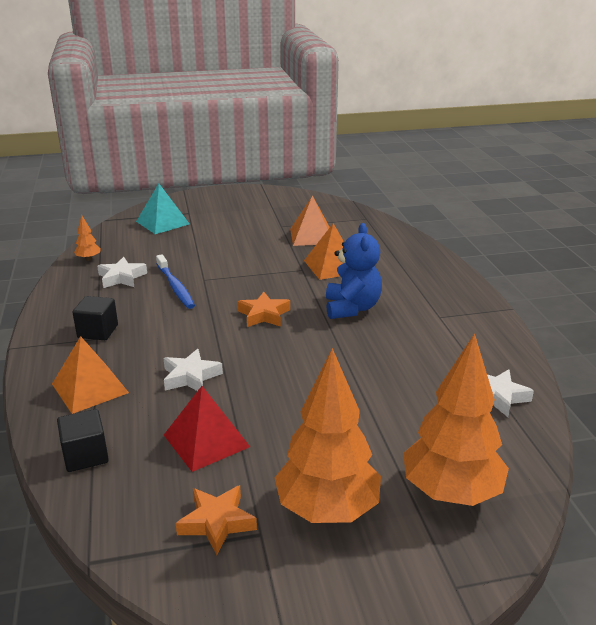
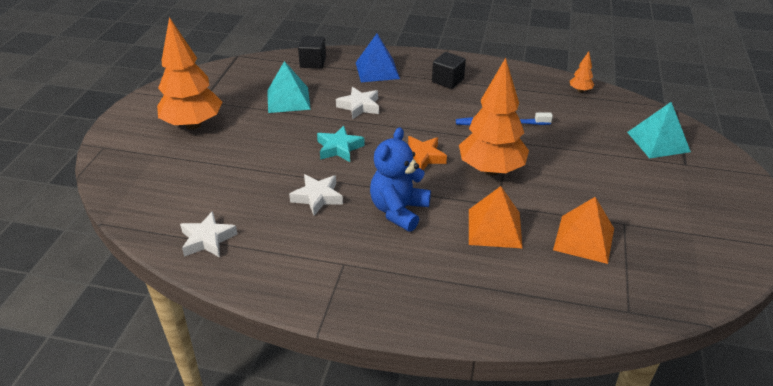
camera: 115 degrees right, 10 degrees up
orange pyramid [52,336,129,414] -> blue pyramid [356,34,400,82]
white star [97,257,147,288] -> white star moved to [289,174,343,216]
red pyramid [164,386,250,472] -> turquoise pyramid [267,61,311,113]
orange star [176,485,257,555] -> none
blue teddy bear [326,223,382,319] -> blue teddy bear turned 90 degrees clockwise [370,127,431,232]
orange tree [403,333,509,506] -> orange tree moved to [459,58,529,175]
none -> turquoise star [317,126,365,162]

